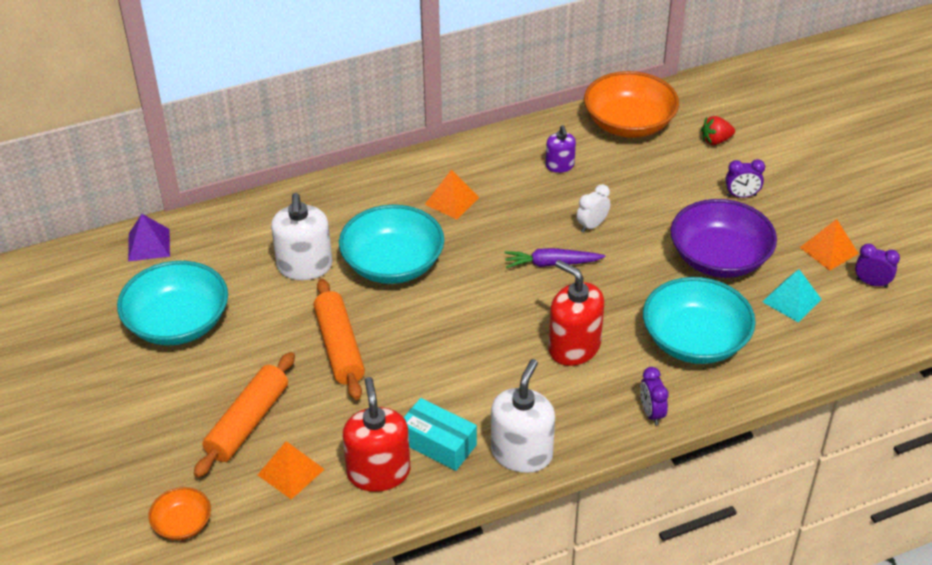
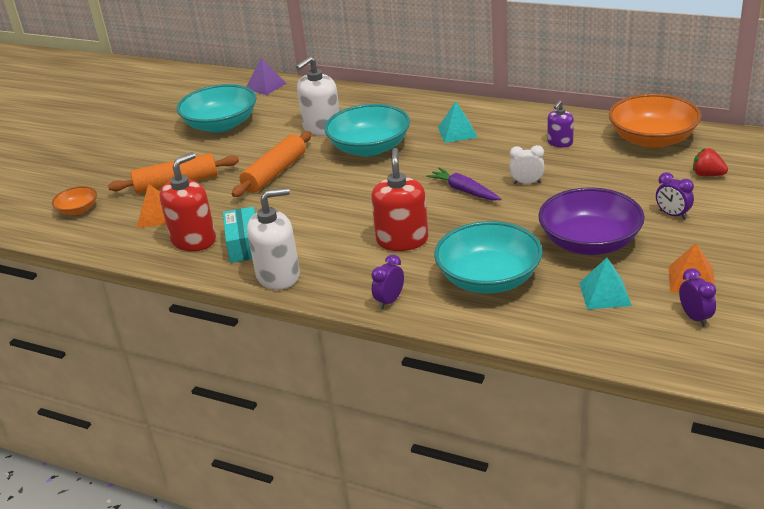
camera: 50 degrees right, 10 degrees down
orange pyramid [424,170,479,219] -> turquoise pyramid [438,101,478,143]

